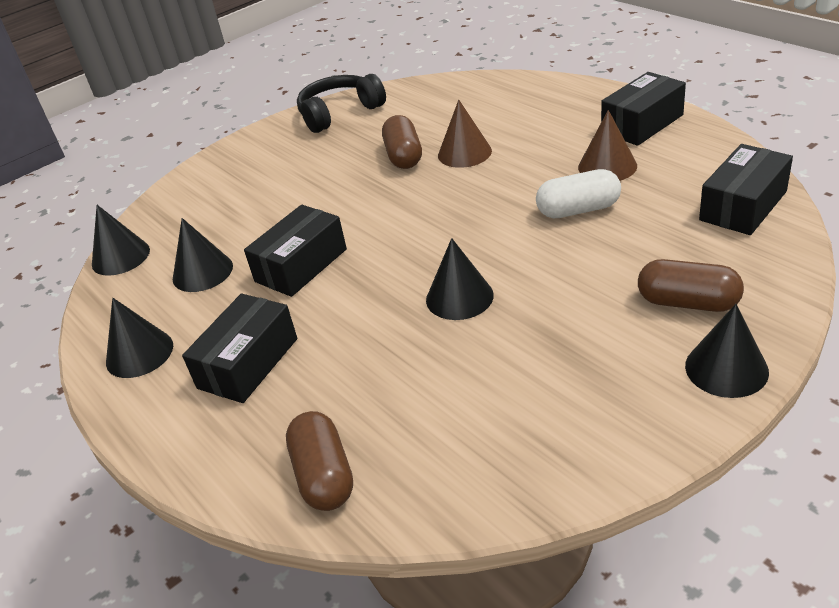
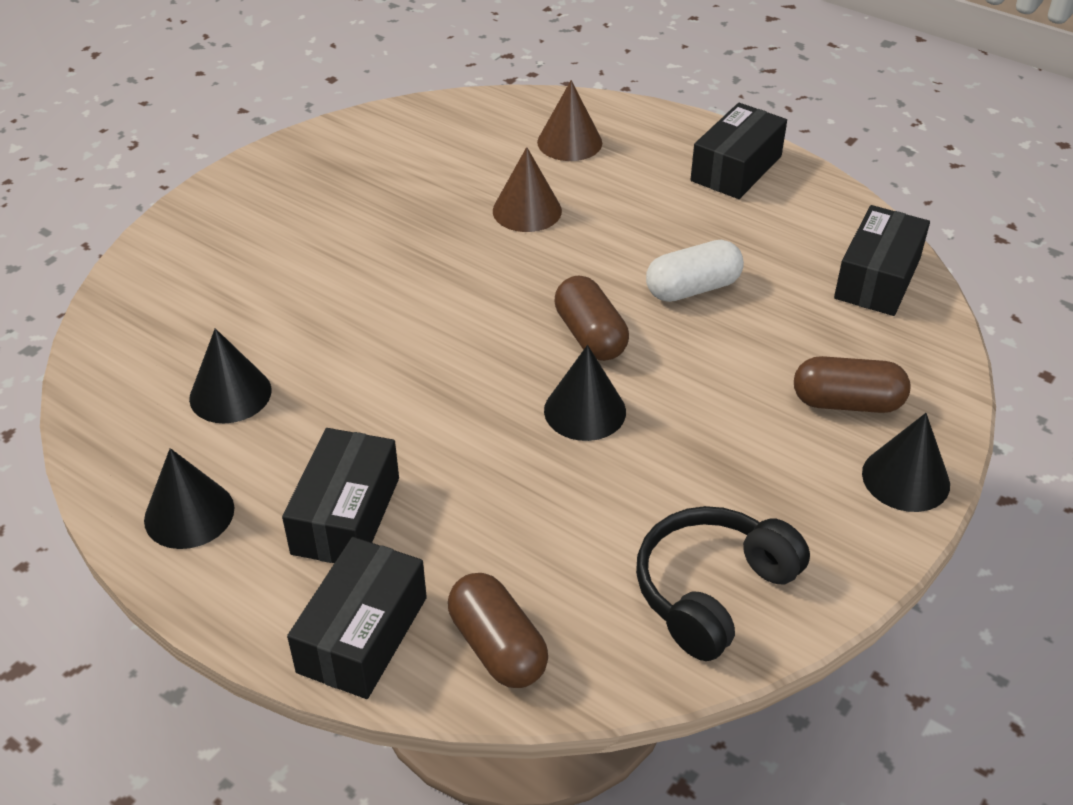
camera: 20 degrees left, 5 degrees up
black cone [92,205,150,276] -> none
black box [244,205,347,297] -> black box moved to [287,537,427,699]
black headphones [297,74,386,133] -> black headphones moved to [636,506,810,661]
brown capsule [382,115,422,169] -> brown capsule moved to [554,275,629,361]
brown cone [578,110,637,181] -> brown cone moved to [537,80,602,161]

